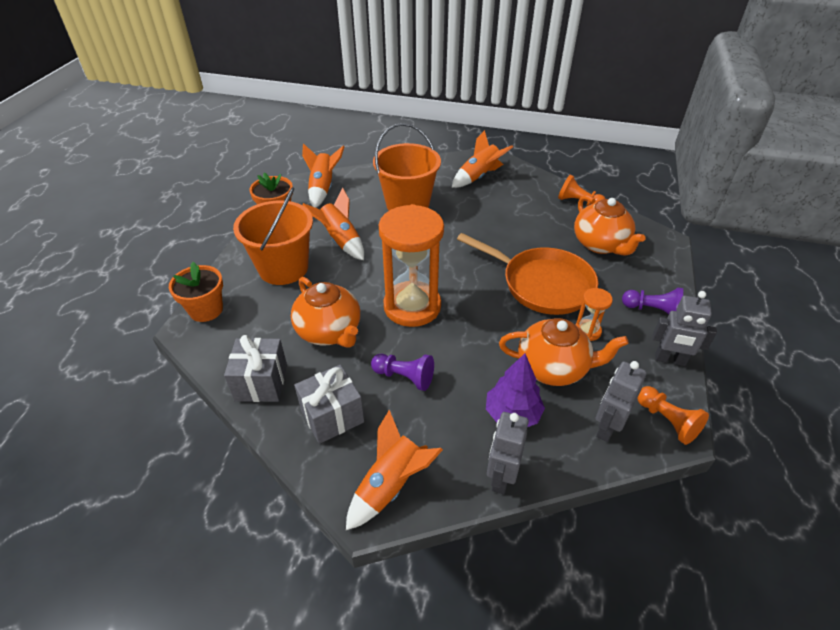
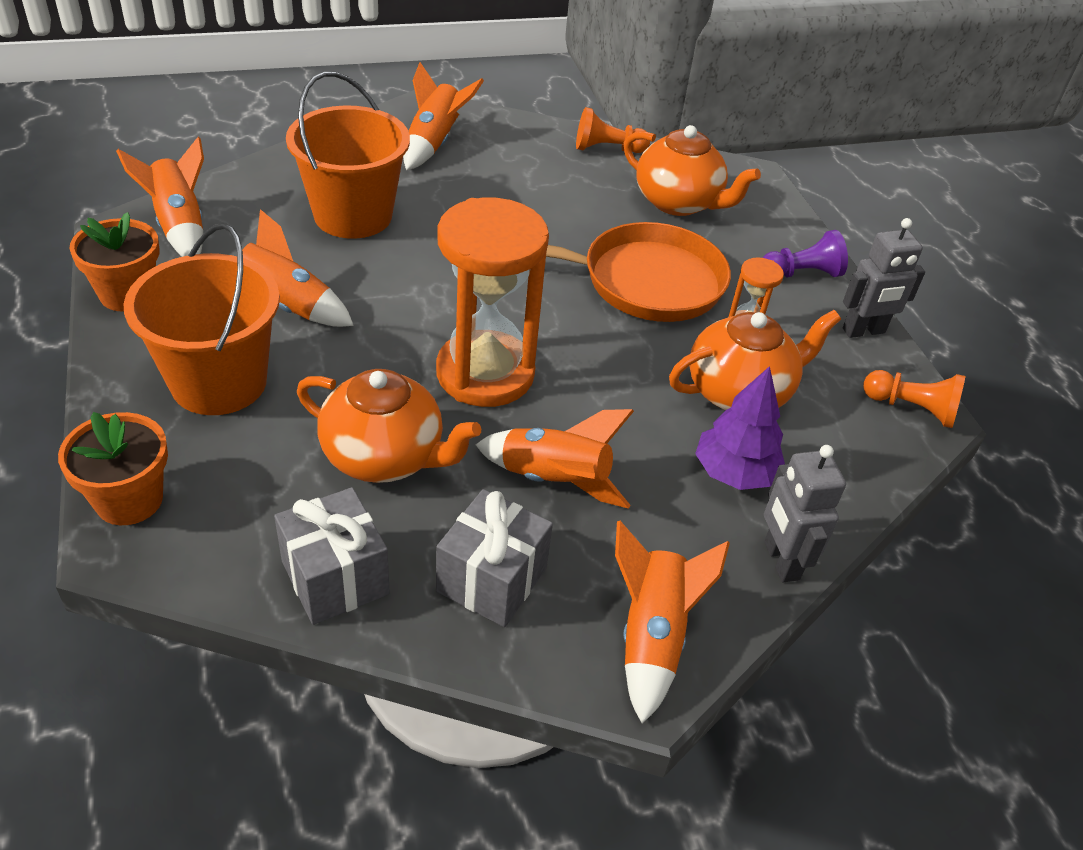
camera: 35 degrees left, 0 degrees up
purple pawn [371,354,434,391] -> orange rocket [476,409,634,509]
grey robot [596,361,647,442] -> none

